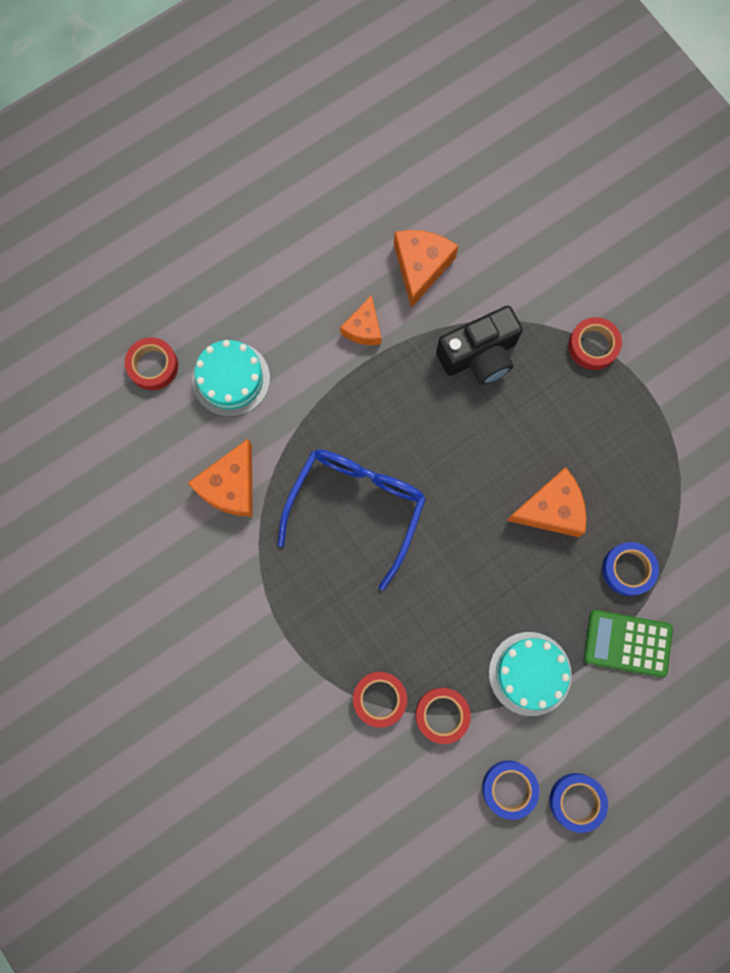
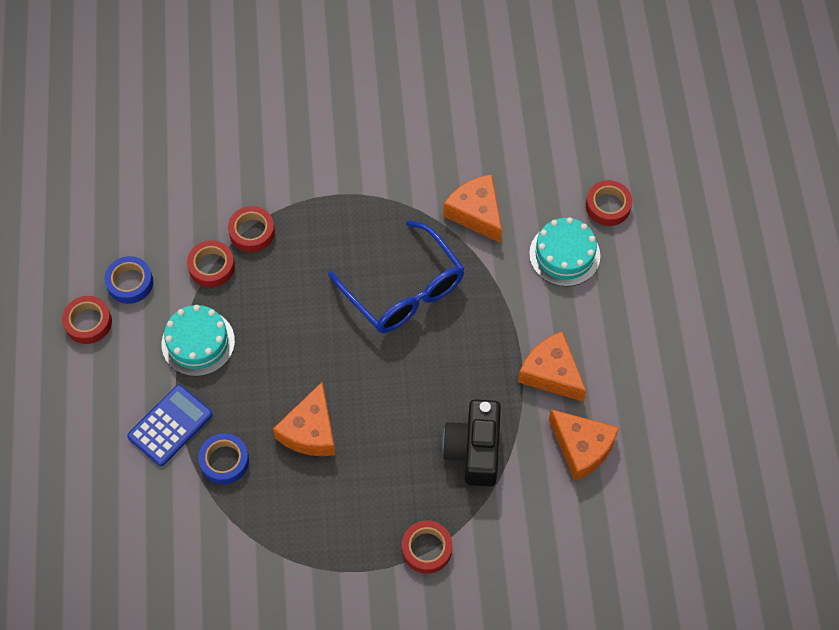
camera: 120 degrees right, 15 degrees down
orange cheese [340,295,381,345] -> orange cheese [518,331,586,402], size x1.54
blue tape [550,773,608,833] -> red tape [62,296,112,344]
green calculator [584,610,673,677] -> blue calculator [127,385,212,466]

